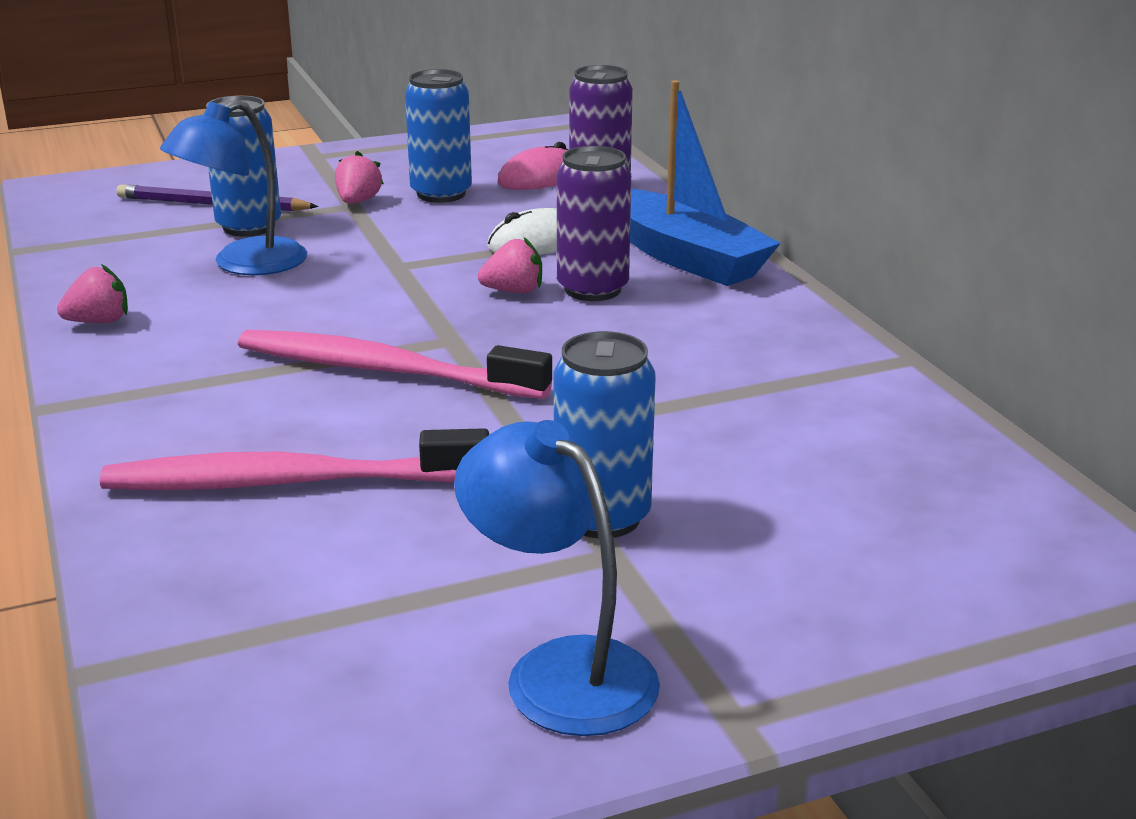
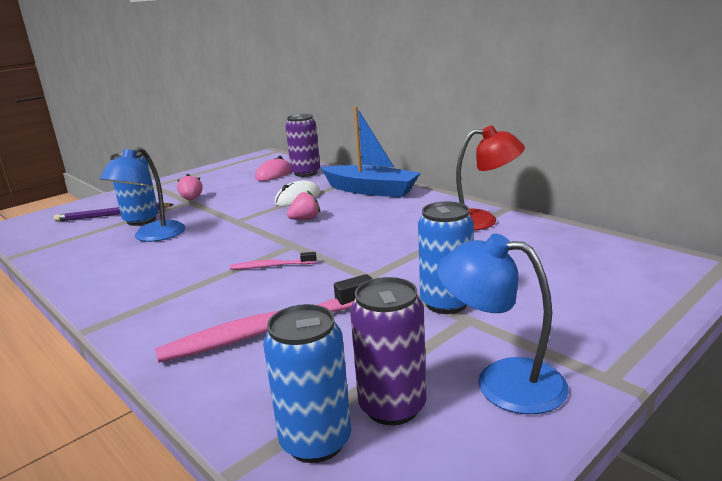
camera: 20 degrees left, 5 degrees down
pink strawberry [57,264,128,323] -> none
pink toothbrush [238,330,552,399] -> pink toothbrush [230,252,316,270], size x0.48
blue can [405,69,472,203] -> blue can moved to [263,304,351,463]
purple can [557,146,631,301] -> purple can moved to [350,277,426,425]
none -> red lamp [456,125,525,231]

